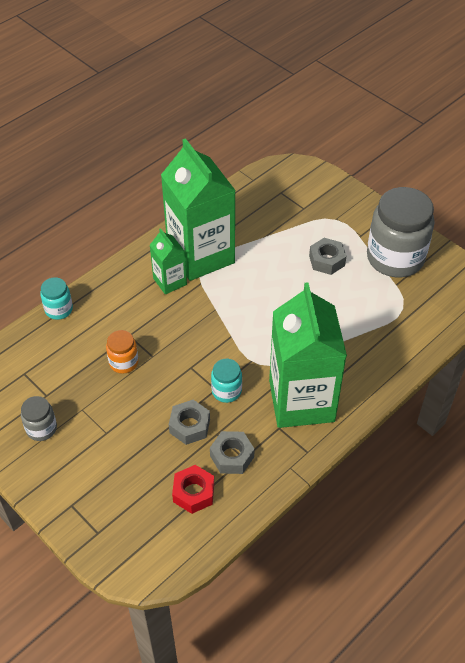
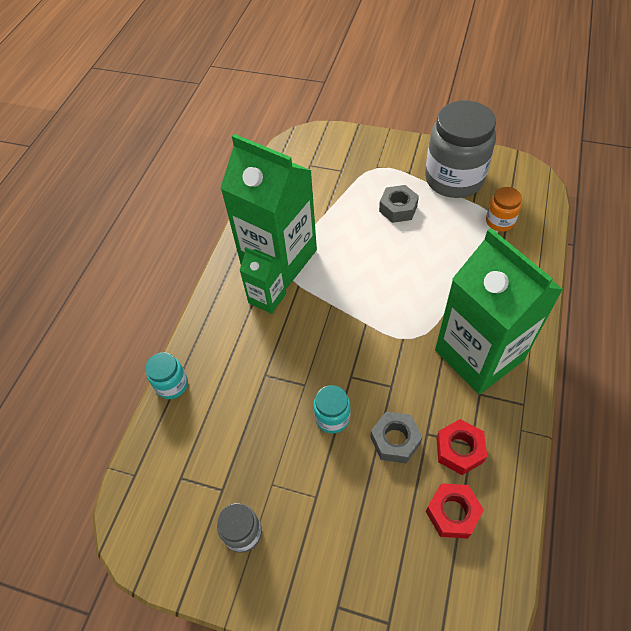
camera: 25 degrees left, 5 degrees up
orange jar [106,330,138,374] -> orange jar moved to [486,187,522,232]
grey nut [210,431,255,474] -> red nut [436,419,487,475]
turquoise jar [211,359,242,403] -> turquoise jar moved to [314,385,351,433]

